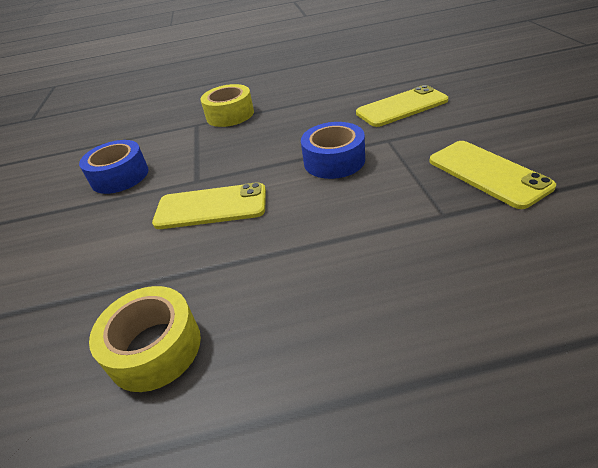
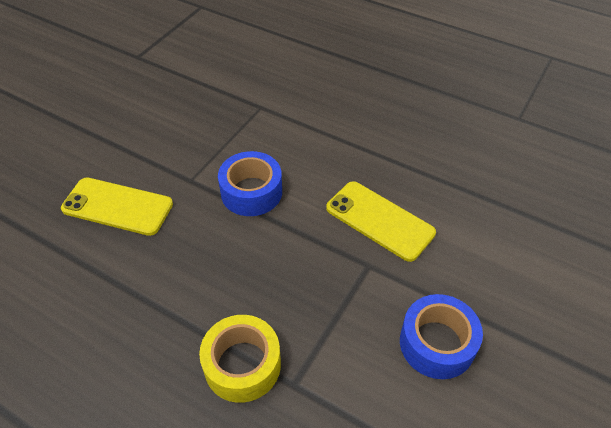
camera: 145 degrees left, 10 degrees up
yellow tape [89,286,201,392] -> none
yellow phone [429,141,556,209] -> none

